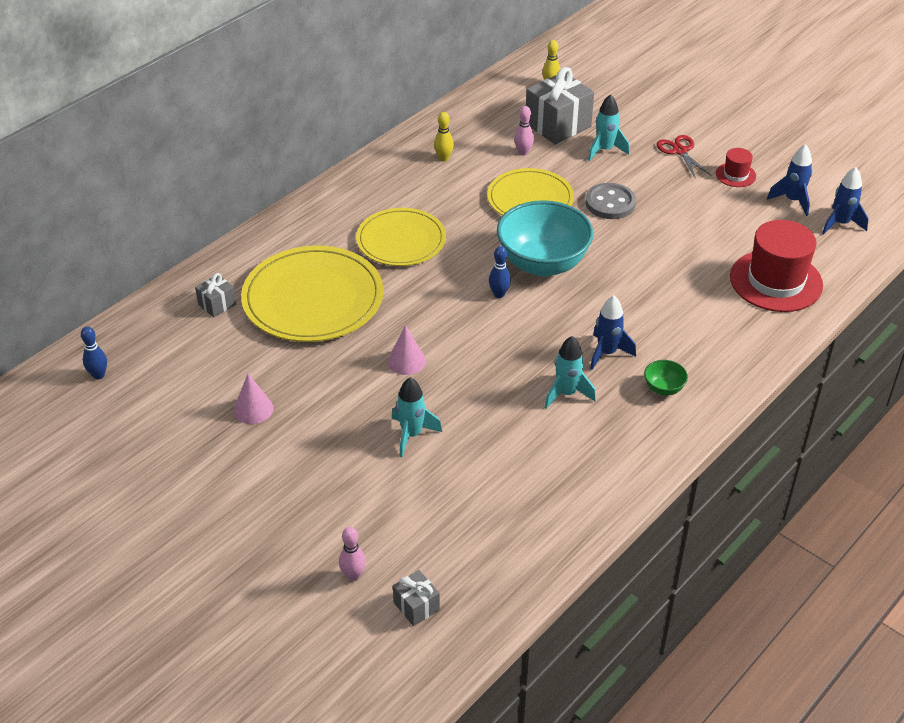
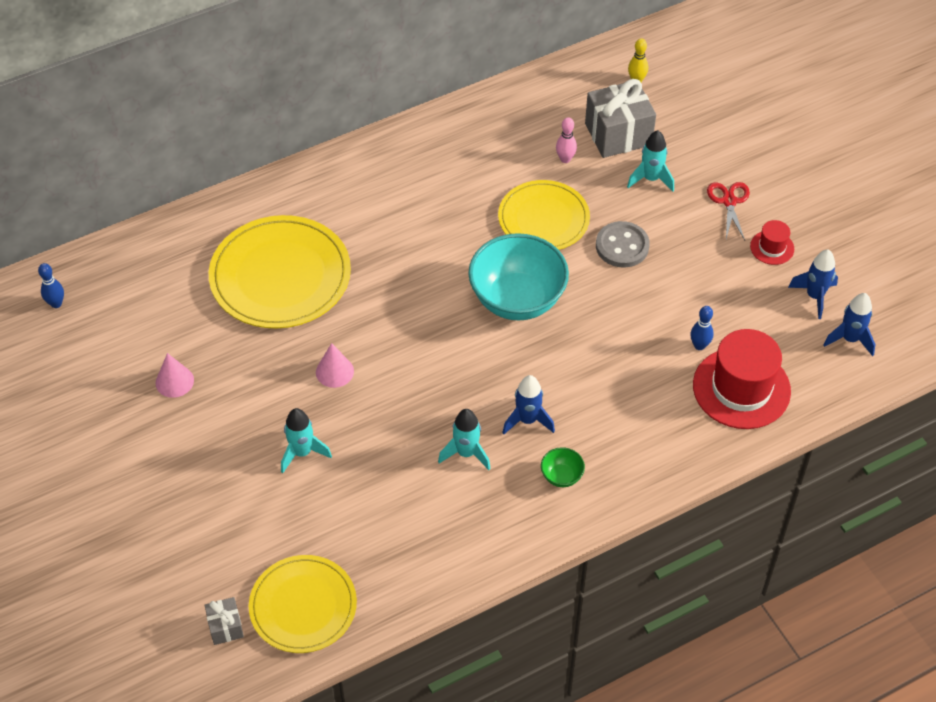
camera: 20 degrees right, 10 degrees up
grey gift [195,273,236,317] -> none
pink bowling pin [339,527,366,581] -> none
yellow plate [356,208,446,266] -> yellow plate moved to [249,555,357,653]
yellow bowling pin [434,112,454,161] -> none
blue bowling pin [489,246,511,298] -> blue bowling pin moved to [690,306,714,350]

